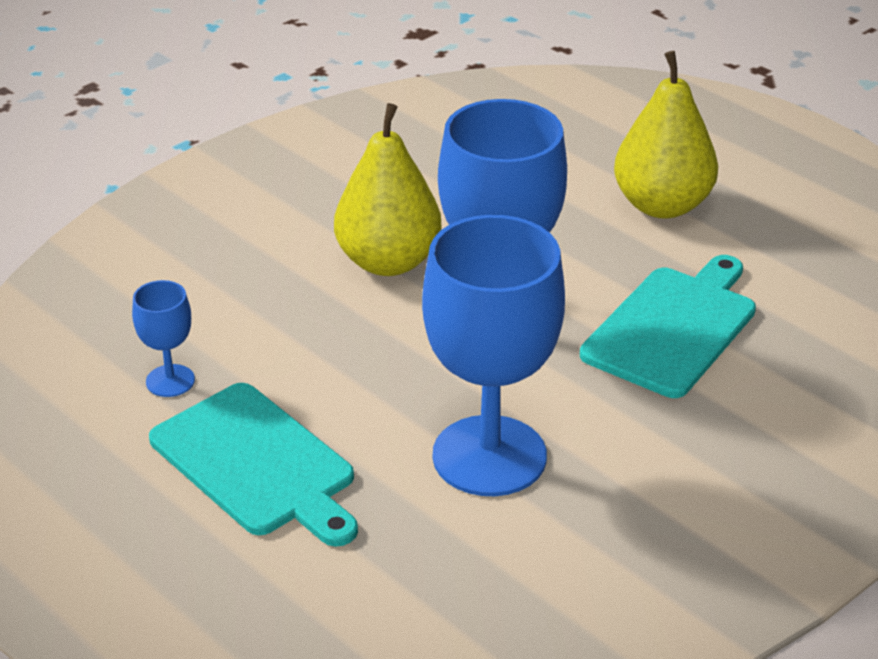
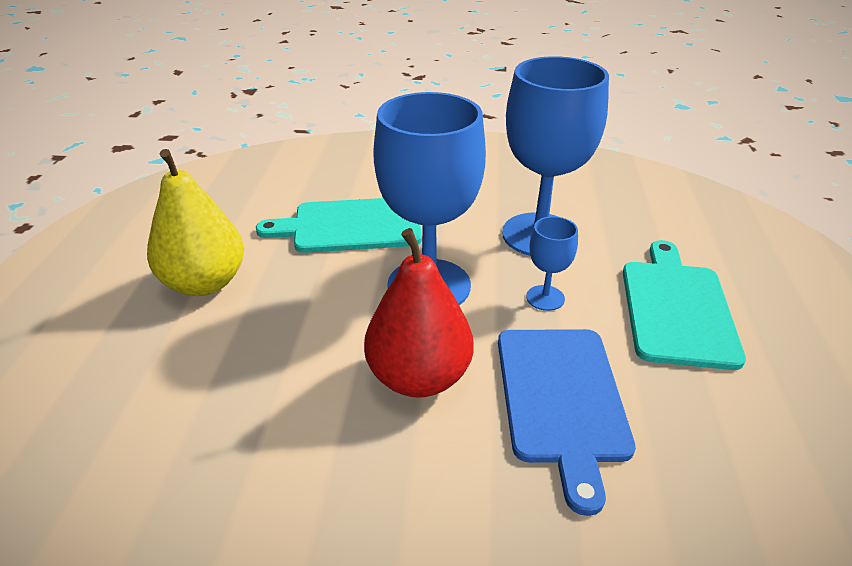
camera: 130 degrees left, 0 degrees up
blue goblet [132,280,195,397] -> blue goblet moved to [526,216,578,311]
yellow pear [334,103,442,276] -> red pear [364,228,474,398]
none -> blue cutting board [498,329,636,516]

